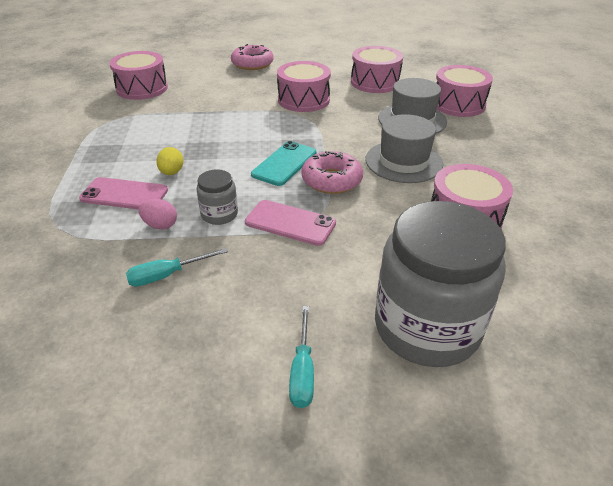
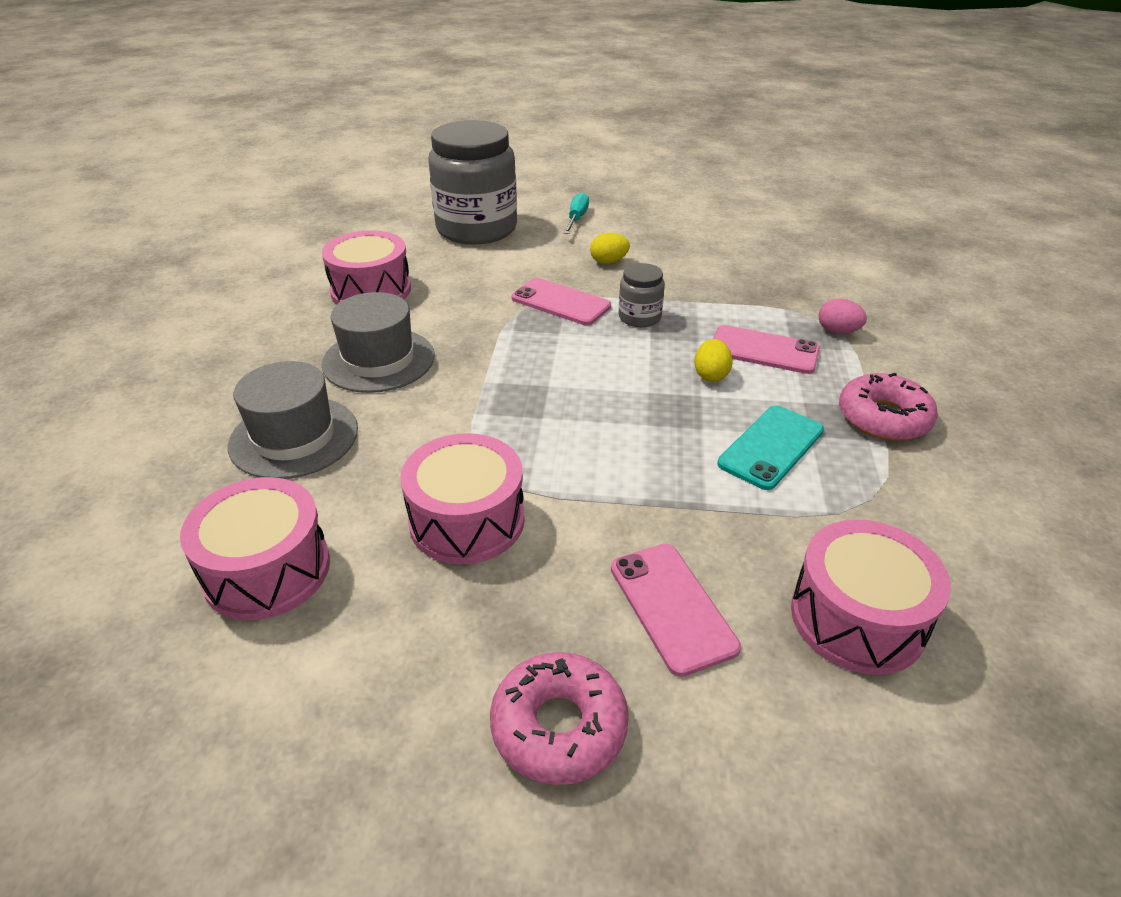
camera: 170 degrees left, 0 degrees up
turquoise screwdriver [126,248,228,286] -> none
pink egg [138,199,177,229] -> pink egg moved to [818,299,867,334]
turquoise phone [251,141,317,186] -> turquoise phone moved to [717,405,824,490]
pink donut [302,151,363,194] -> pink donut moved to [839,373,938,441]
pink drum [436,65,493,117] -> none
none -> yellow egg [590,233,630,264]
none -> pink phone [611,544,741,677]

